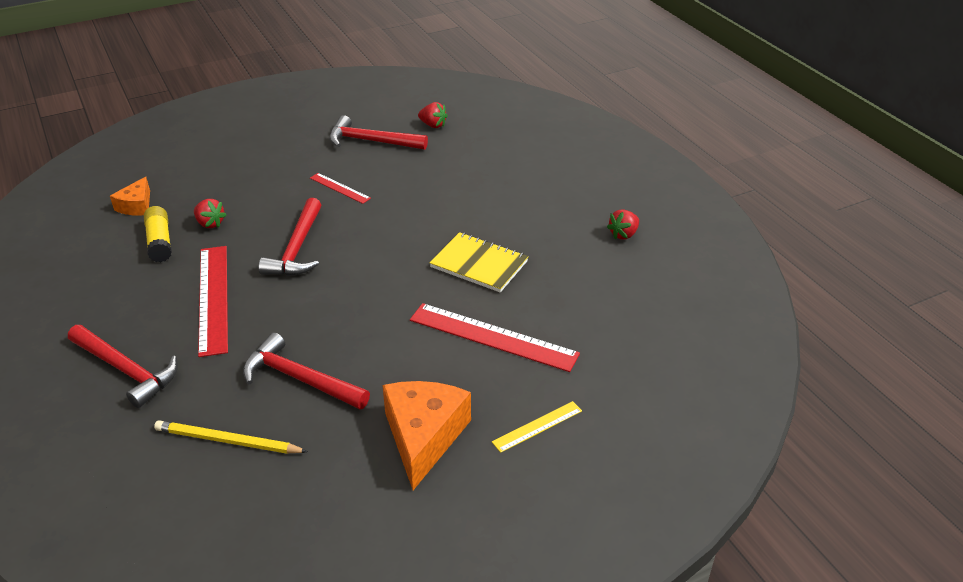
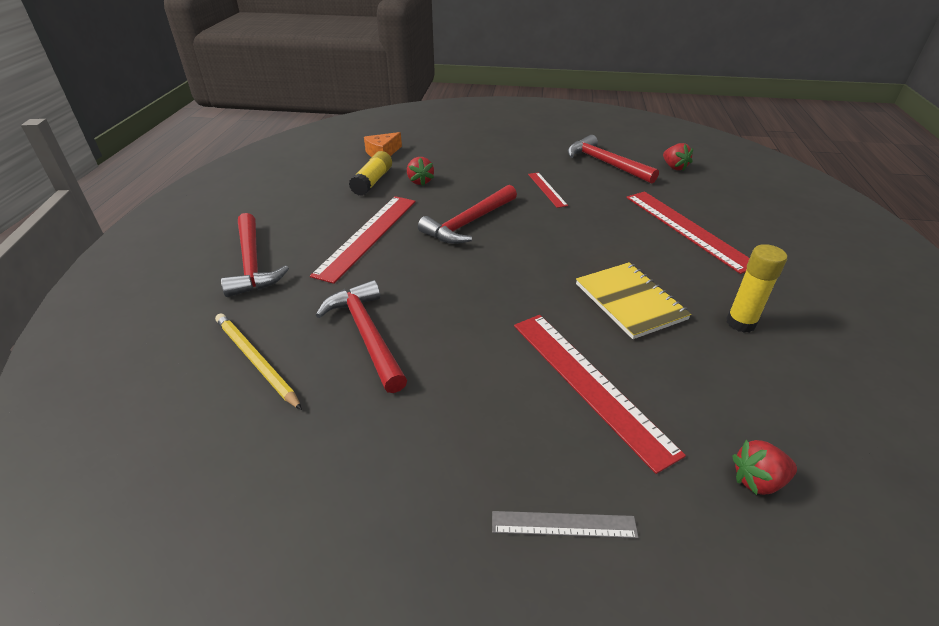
camera: 35 degrees right, 0 degrees up
orange cheese [382,381,471,490] -> none
yellow ruler [492,401,582,453] -> grey ruler [492,511,639,538]
red strawberry [607,209,639,240] -> red strawberry moved to [732,439,797,495]
none -> red ruler [626,192,750,274]
none -> yellow glue stick [726,244,787,333]

